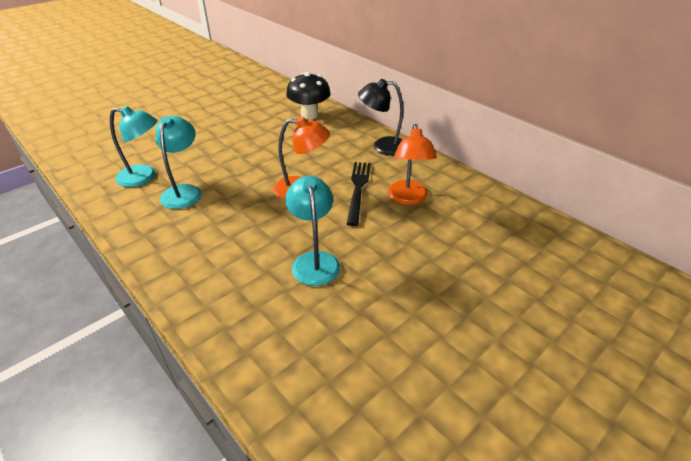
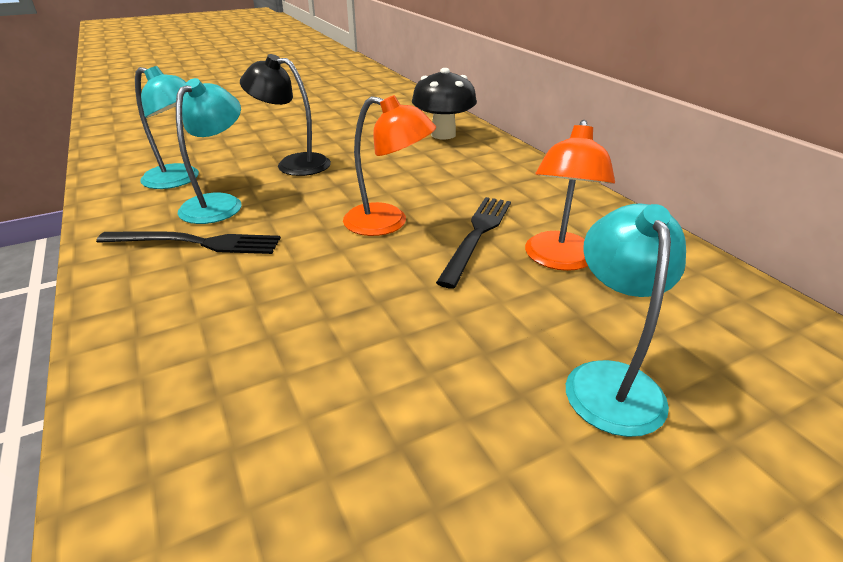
camera: 15 degrees right, 5 degrees down
turquoise lamp [285,176,340,286] -> turquoise lamp moved to [566,203,686,437]
black lamp [358,79,404,156] -> black lamp moved to [240,54,331,176]
none -> black fork [96,231,281,254]

